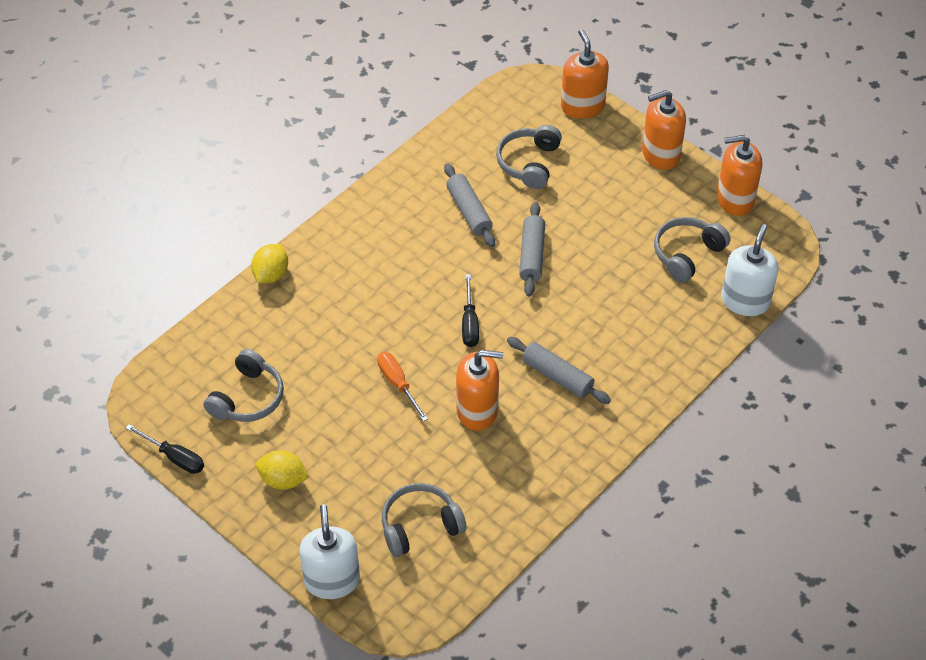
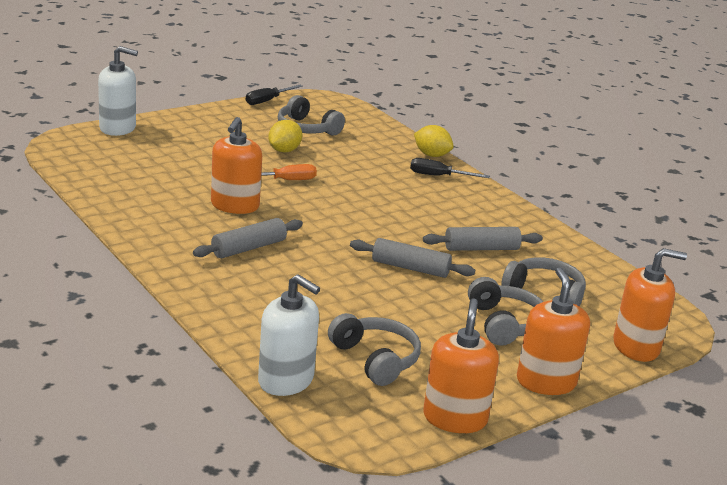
camera: 100 degrees right, 25 degrees down
yellow lemon [256,450,309,490] -> yellow lemon moved to [268,120,303,153]
grey headphones [382,483,466,557] -> grey headphones moved to [468,277,543,346]
black screwdriver [462,274,479,347] -> black screwdriver moved to [410,158,490,178]

